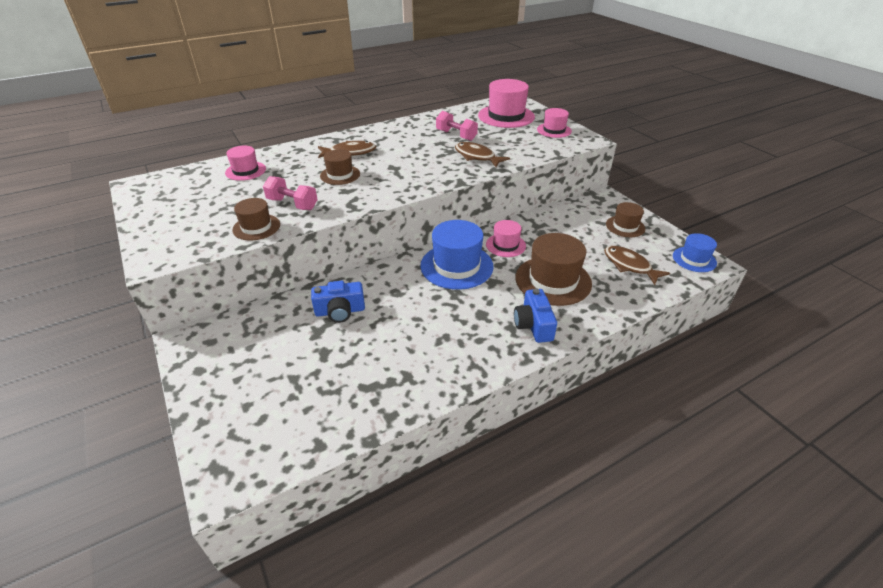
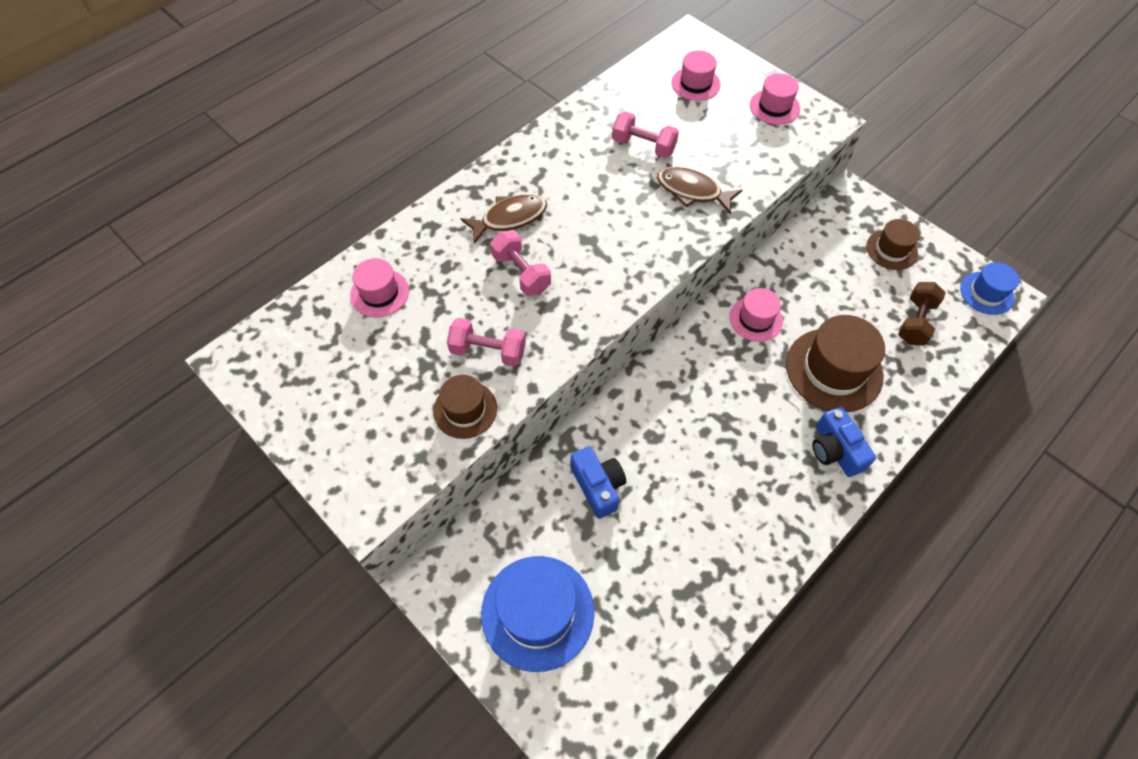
camera: 15 degrees left, 20 degrees up
blue camera [311,281,365,323] -> blue camera turned 90 degrees counterclockwise [570,446,626,519]
brown hat [320,149,360,185] -> pink dumbbell [490,230,551,296]
blue hat [420,220,494,290] -> blue hat moved to [481,556,594,672]
pink hat [478,79,535,128] -> pink hat [671,51,721,101], size x0.58
brown fish [604,246,670,285] -> brown dumbbell [898,282,946,346]

